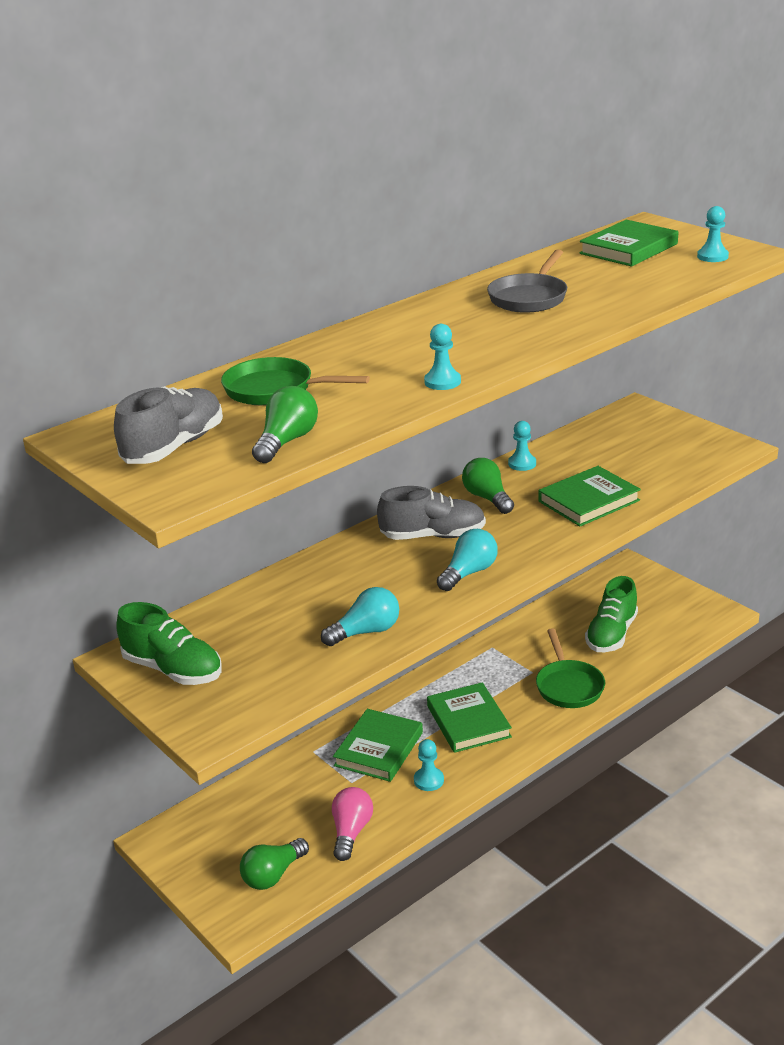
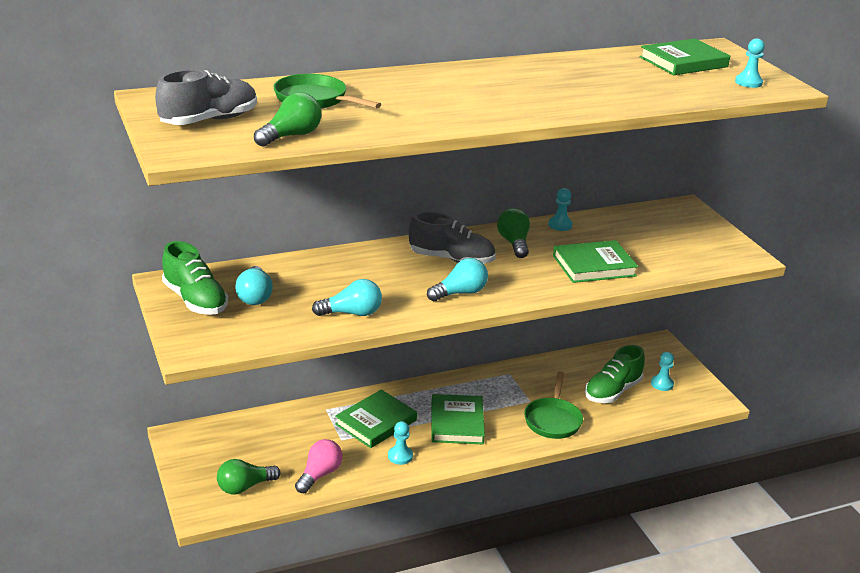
camera: 15 degrees right, 0 degrees up
turquoise pawn [424,324,461,390] -> turquoise pawn moved to [651,352,674,391]
grey pan [487,249,567,313] -> none
none -> turquoise light bulb [235,266,273,305]

